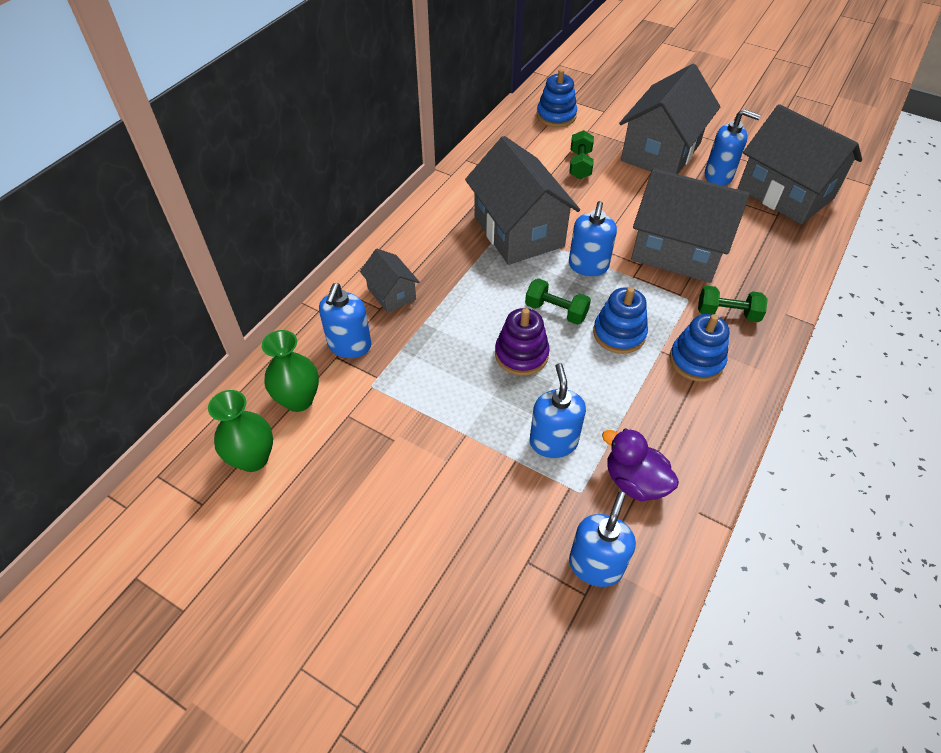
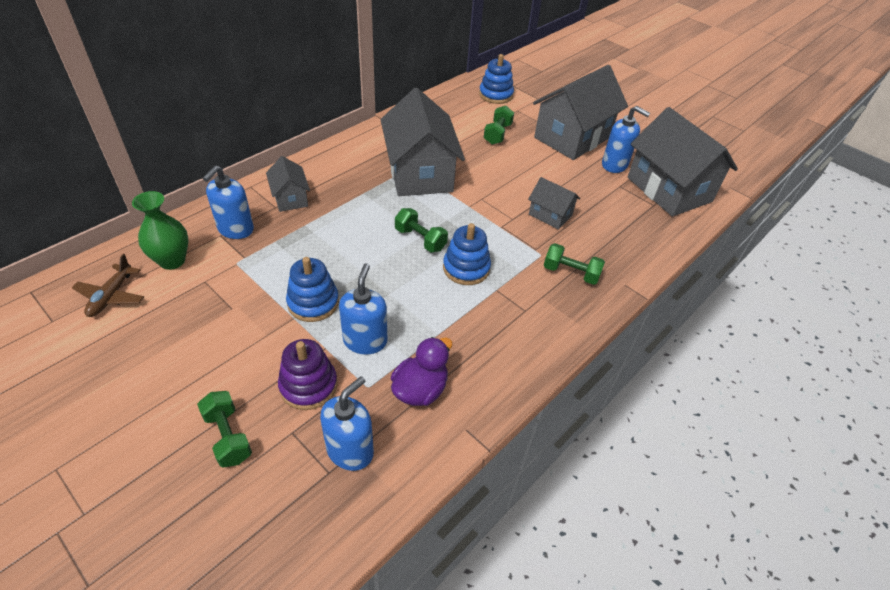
camera: 10 degrees right, 5 degrees down
green vase [208,390,273,472] -> brown plane [72,254,144,317]
purple stacking toy [495,308,550,376] -> purple stacking toy moved to [278,339,338,410]
blue soap dispenser [569,201,617,276] -> none
purple duck [602,428,679,501] -> purple duck turned 75 degrees clockwise [391,337,452,406]
grey house [631,168,750,283] -> grey house [528,177,580,230], size x0.49
blue stacking toy [670,314,729,382] -> blue stacking toy moved to [286,257,339,322]
none -> green dumbbell [197,391,252,468]

